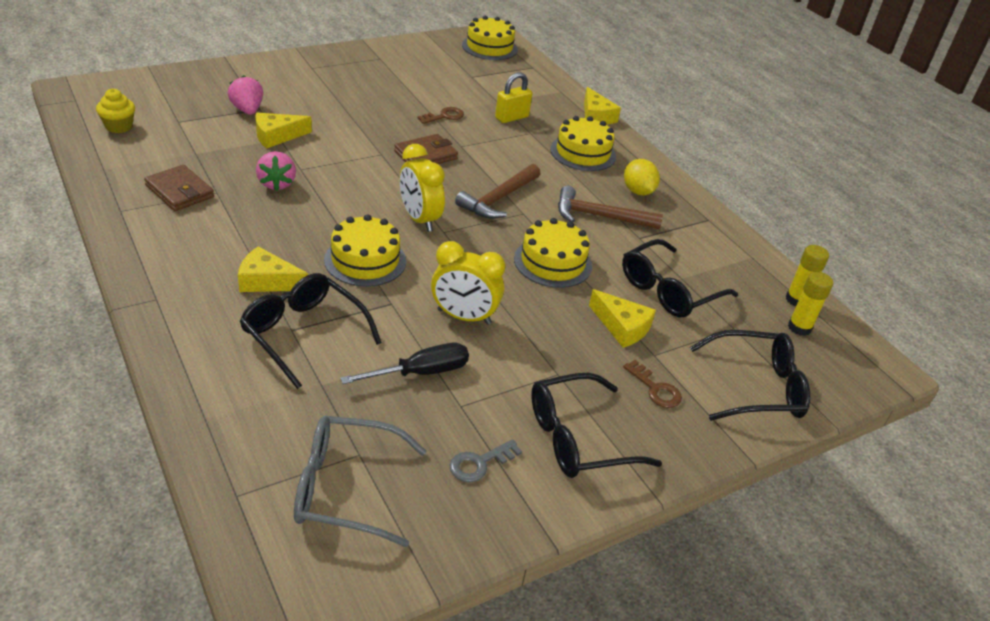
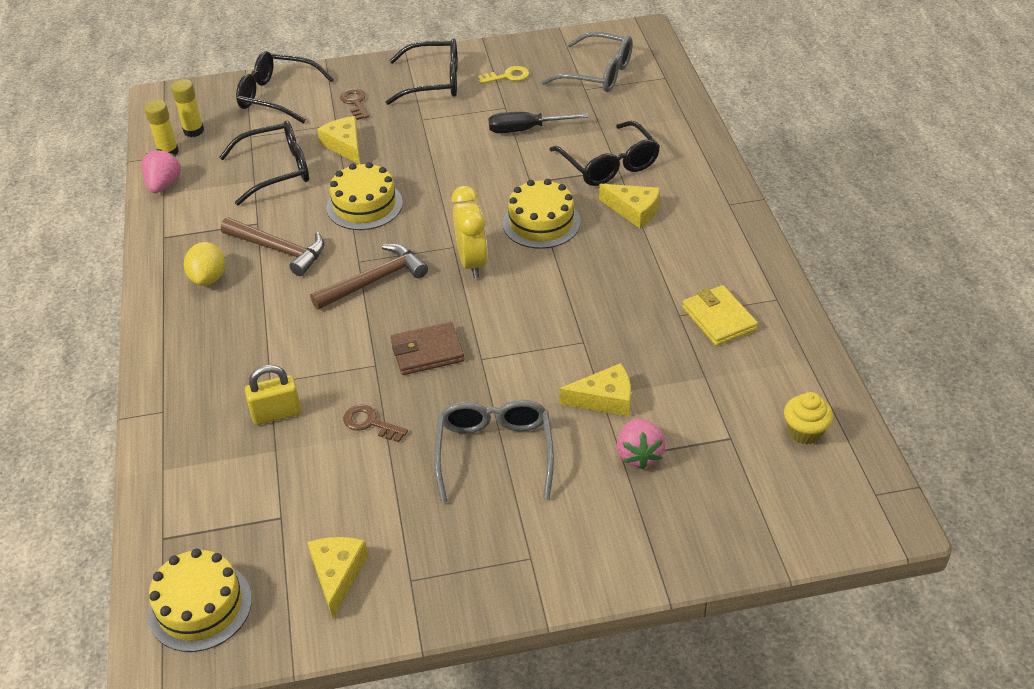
camera: 155 degrees left, 5 degrees up
brown wallet [144,165,214,211] -> yellow wallet [682,285,758,346]
pink strawberry [256,151,296,191] -> pink strawberry moved to [142,149,181,193]
brown key [417,107,464,124] -> brown key turned 45 degrees clockwise [343,405,408,442]
yellow clock [431,241,505,325] -> none
grey key [450,439,522,482] -> yellow key [478,66,529,84]
yellow cake [550,116,616,171] -> none
yellow cheese [584,87,621,125] -> yellow cheese moved to [307,537,368,619]
none -> grey glasses [434,400,554,503]

